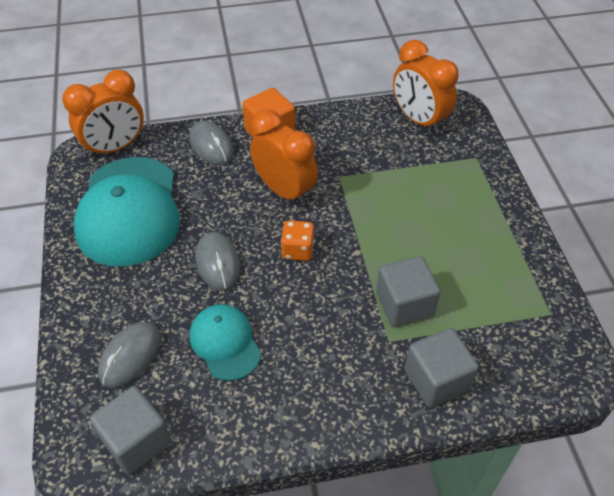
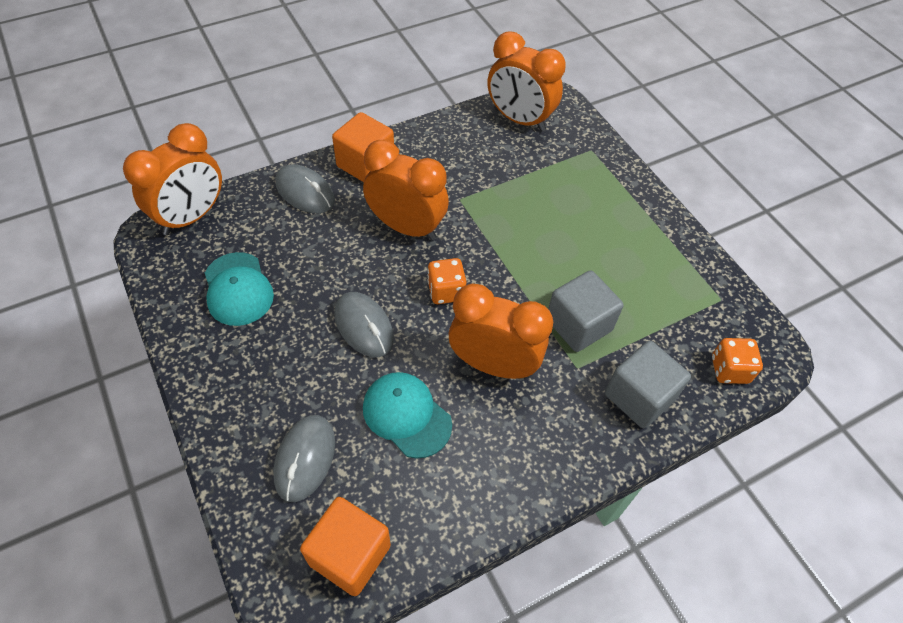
camera: 20 degrees left, 5 degrees up
turquoise cap [74,157,180,267] -> turquoise cap [205,252,274,326], size x0.53
grey cube [90,386,171,474] -> orange cube [300,497,391,596]
none -> orange clock [449,283,553,379]
none -> orange dice [712,338,763,384]

